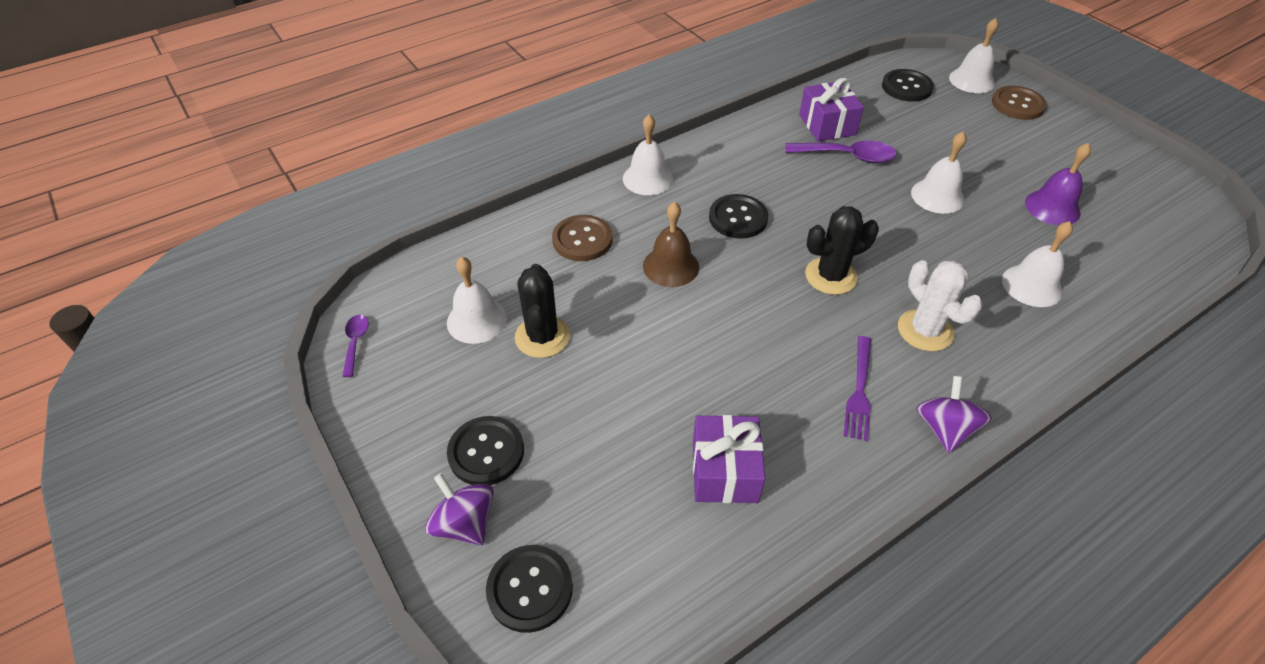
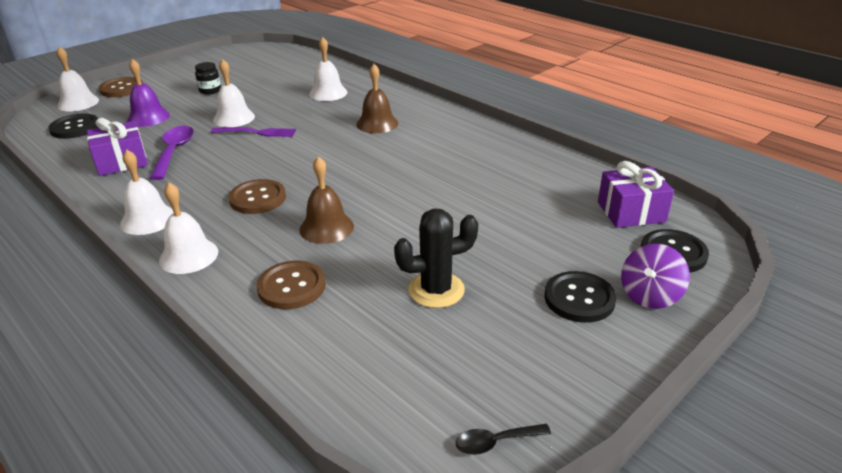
camera: 100 degrees left, 15 degrees down
purple spoon [342,315,369,377] -> black spoon [456,424,551,455]
white bell [447,257,507,344] -> white bell moved to [120,150,174,235]
purple gift [693,415,765,503] -> purple gift moved to [598,161,674,228]
black button [709,194,768,239] -> brown button [229,179,286,214]
black cactus [805,206,879,295] -> none
purple fork [844,336,871,441] -> purple fork moved to [211,127,296,137]
white cactus [898,260,983,351] -> brown bell [356,64,398,133]
purple spinning top [917,376,992,453] -> none
purple bell [1025,143,1091,225] -> purple bell moved to [127,59,170,127]
none -> black jar [195,62,221,94]

